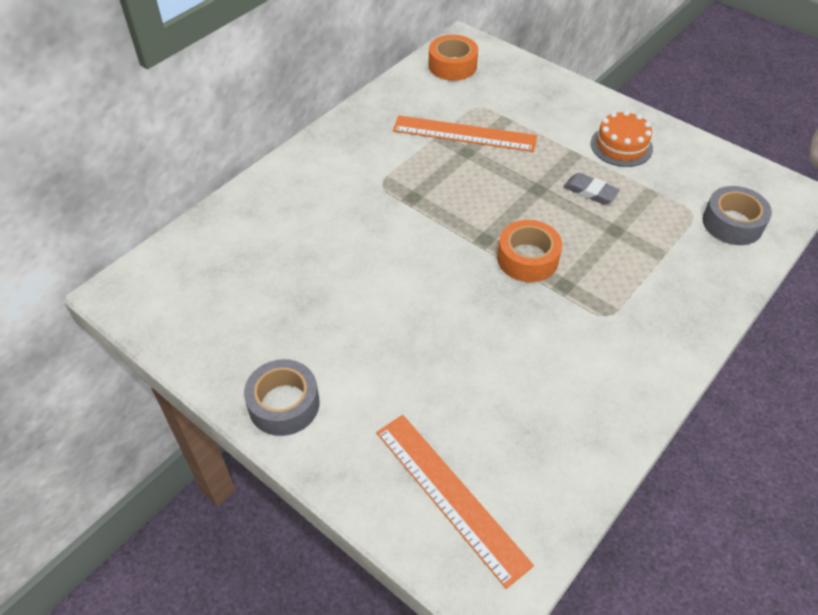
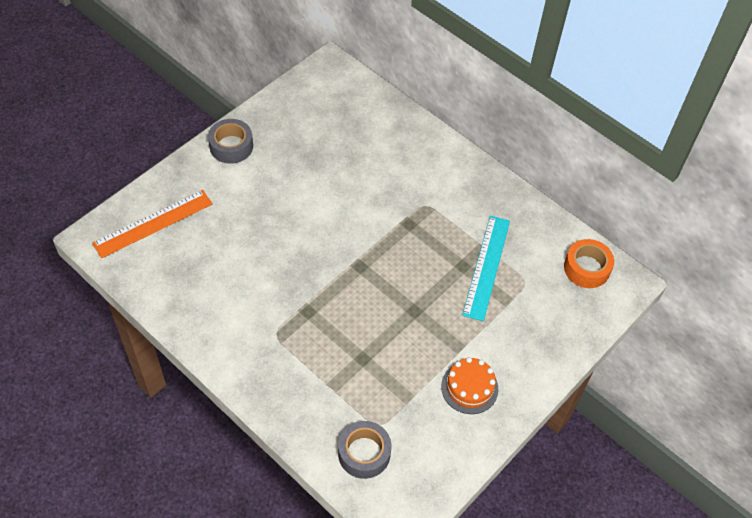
camera: 90 degrees right, 5 degrees up
orange ruler [393,115,537,152] -> turquoise ruler [462,216,510,321]
orange tape [497,220,562,282] -> none
grey eraser [563,173,620,204] -> none

